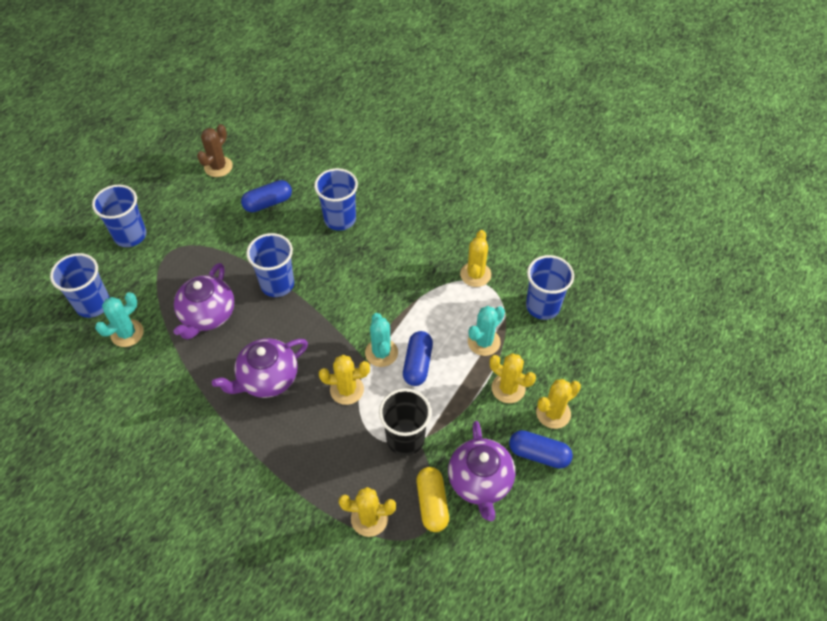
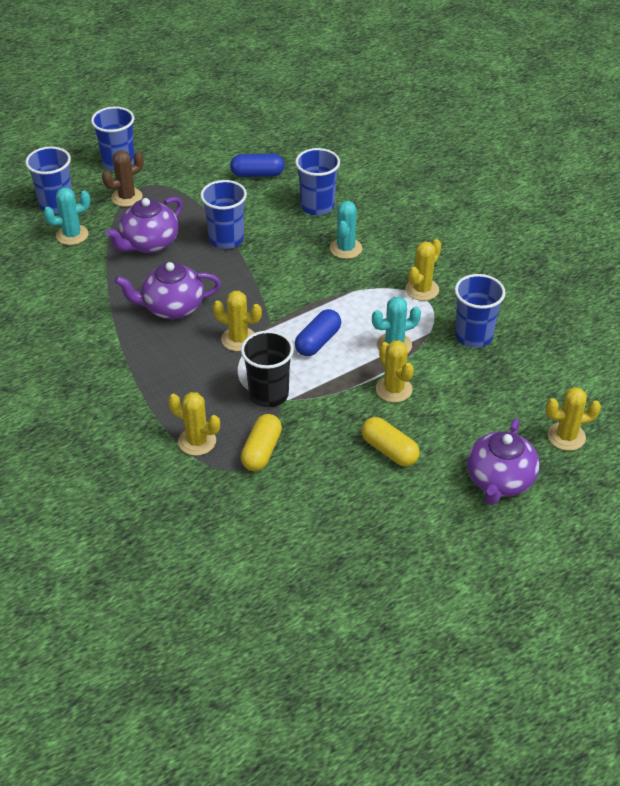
camera: 25 degrees right, 10 degrees down
brown cactus [197,124,233,177] -> brown cactus moved to [102,150,144,207]
turquoise cactus [365,313,398,367] -> turquoise cactus moved to [330,201,362,259]
purple teapot [448,421,515,521] -> purple teapot moved to [467,419,540,505]
blue capsule [509,430,573,469] -> yellow capsule [361,417,420,466]
yellow cactus [536,379,581,429] -> yellow cactus moved to [546,387,601,451]

